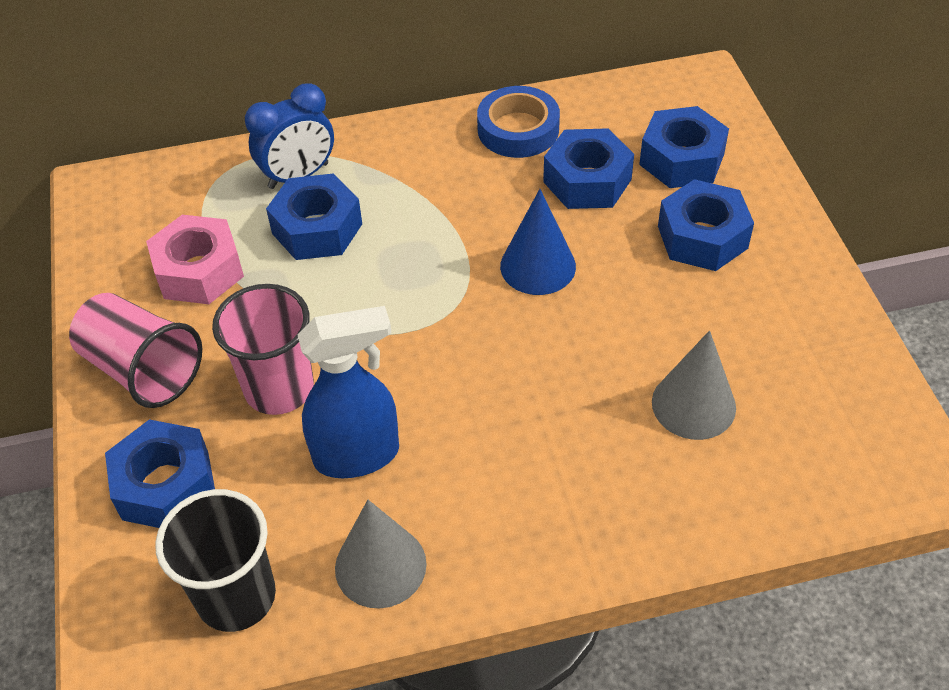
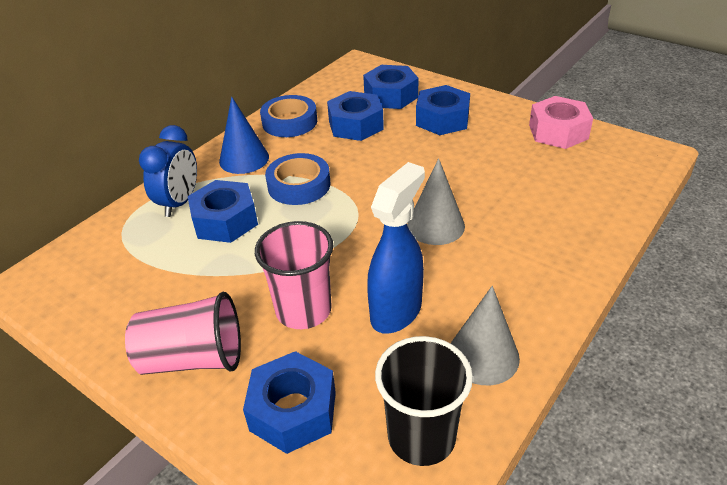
camera: 40 degrees left, 10 degrees down
pink nut [146,215,244,304] -> pink nut moved to [529,96,593,149]
blue cone [500,189,576,295] -> blue cone moved to [219,97,269,174]
grey cone [652,331,736,440] -> grey cone moved to [407,158,465,245]
none -> blue tape [265,153,330,205]

